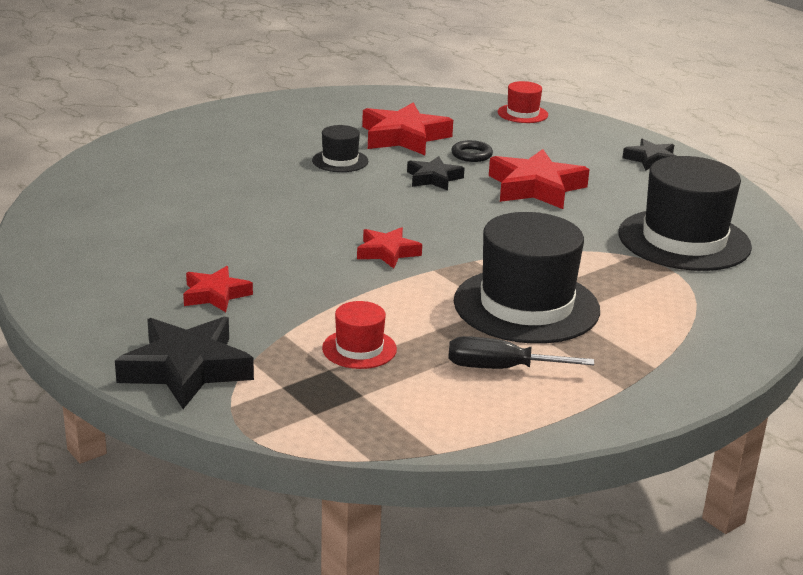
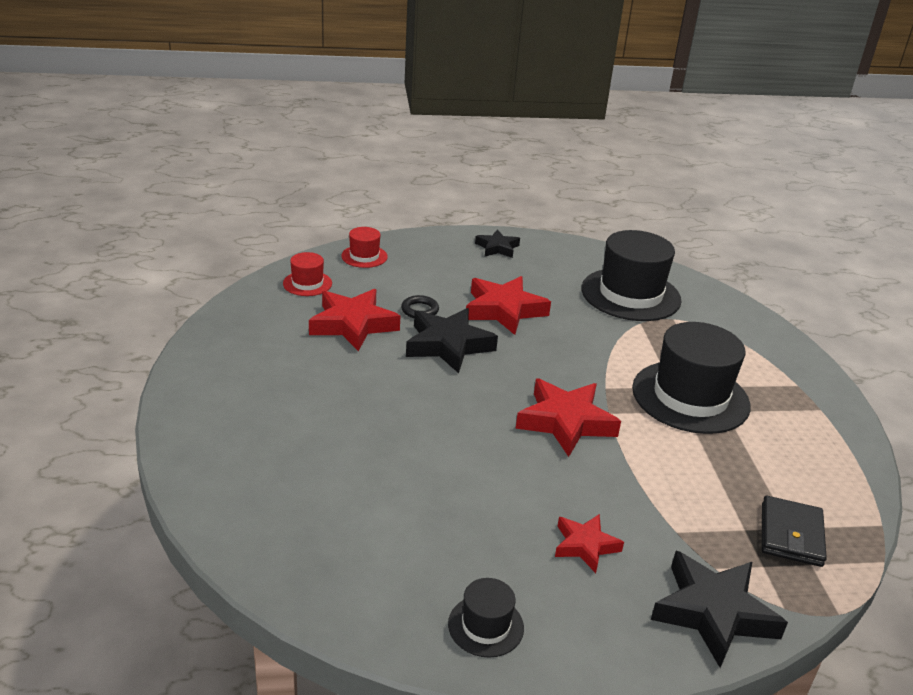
camera: 60 degrees left, 5 degrees up
black hat [312,125,368,172] -> black hat moved to [448,578,524,658]
red hat [322,301,397,369] -> red hat moved to [283,252,332,296]
red star [357,227,422,269] -> red star [516,379,621,457], size x1.72
black star [407,156,465,191] -> black star [406,308,498,373], size x1.72
black screwdriver [448,336,594,369] -> none
none -> black wallet [762,496,827,567]

